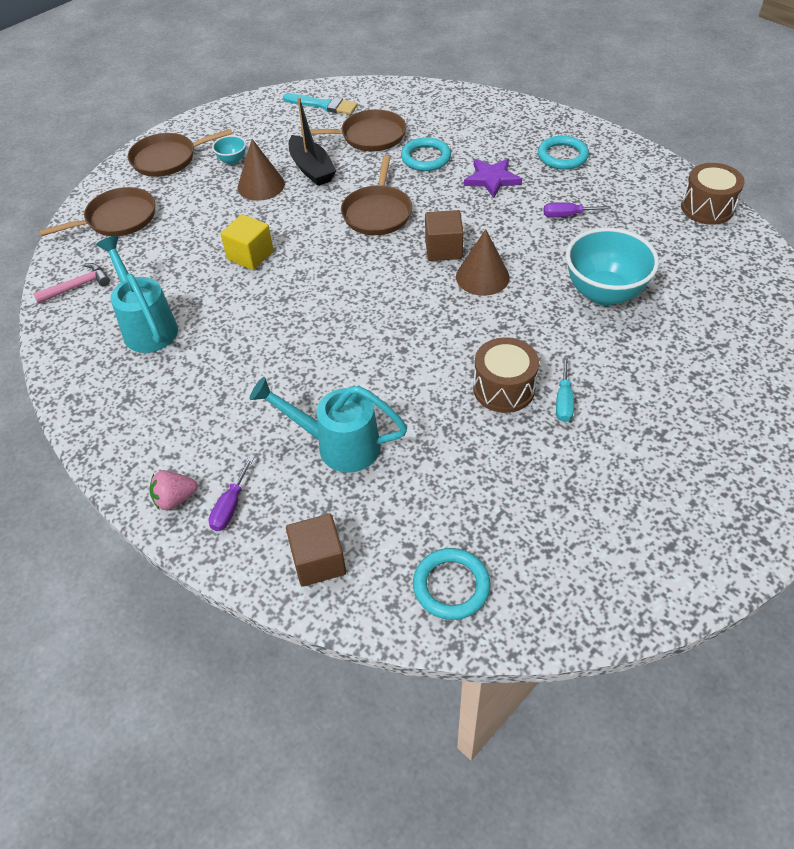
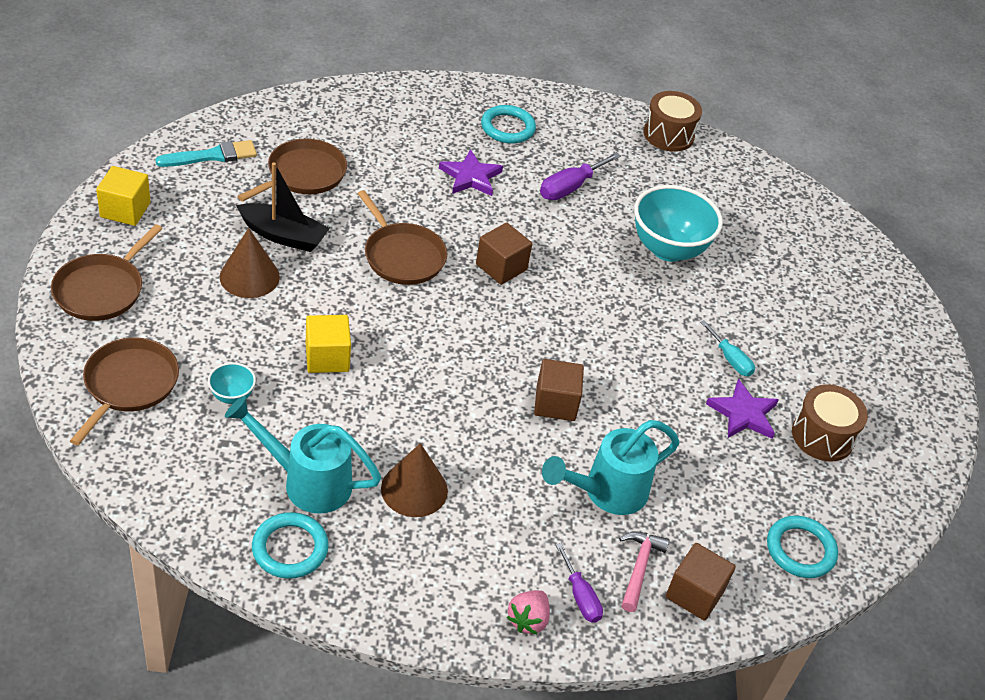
camera: 50 degrees left, 5 degrees down
pink hammer [33,263,110,304] -> pink hammer moved to [619,531,669,612]
turquoise bowl [212,135,246,165] -> turquoise bowl moved to [208,362,256,404]
turquoise ring [401,137,451,171] -> turquoise ring moved to [252,512,329,579]
brown cone [456,229,510,296] -> brown cone moved to [381,443,448,517]
brown drum [473,337,539,413] -> brown drum moved to [792,384,868,461]
purple screwdriver [543,202,611,218] -> purple screwdriver [540,152,621,200], size x1.50
none -> yellow cube [96,166,150,226]
none -> brown cube [534,359,584,421]
none -> purple star [706,379,779,439]

